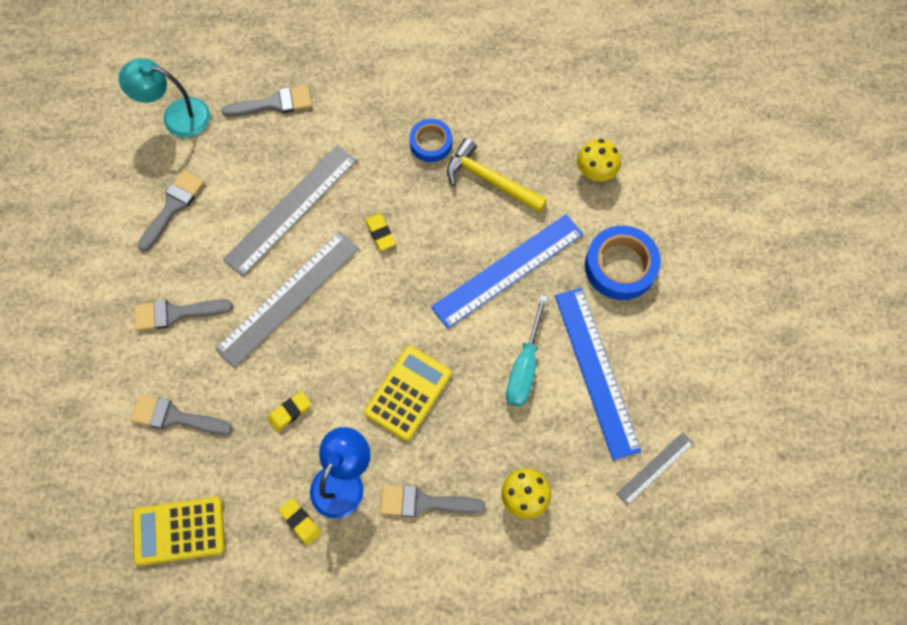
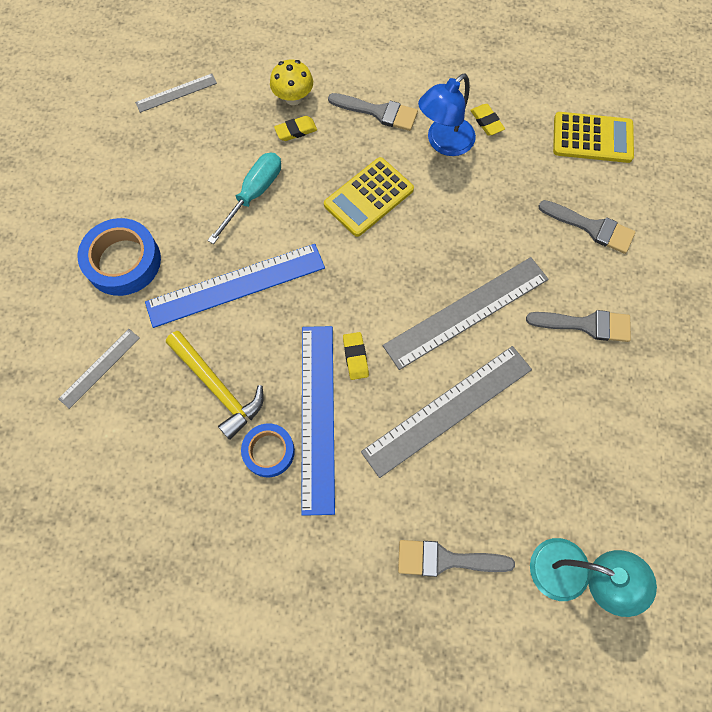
camera: 165 degrees left, 0 degrees up
grey brush [138,170,205,251] -> none
yellow eraser [267,391,311,432] -> yellow eraser moved to [274,116,317,141]
blue ruler [555,288,641,460] -> blue ruler moved to [301,326,335,516]
yellow mushroom [577,139,621,181] -> grey ruler [58,329,140,409]

